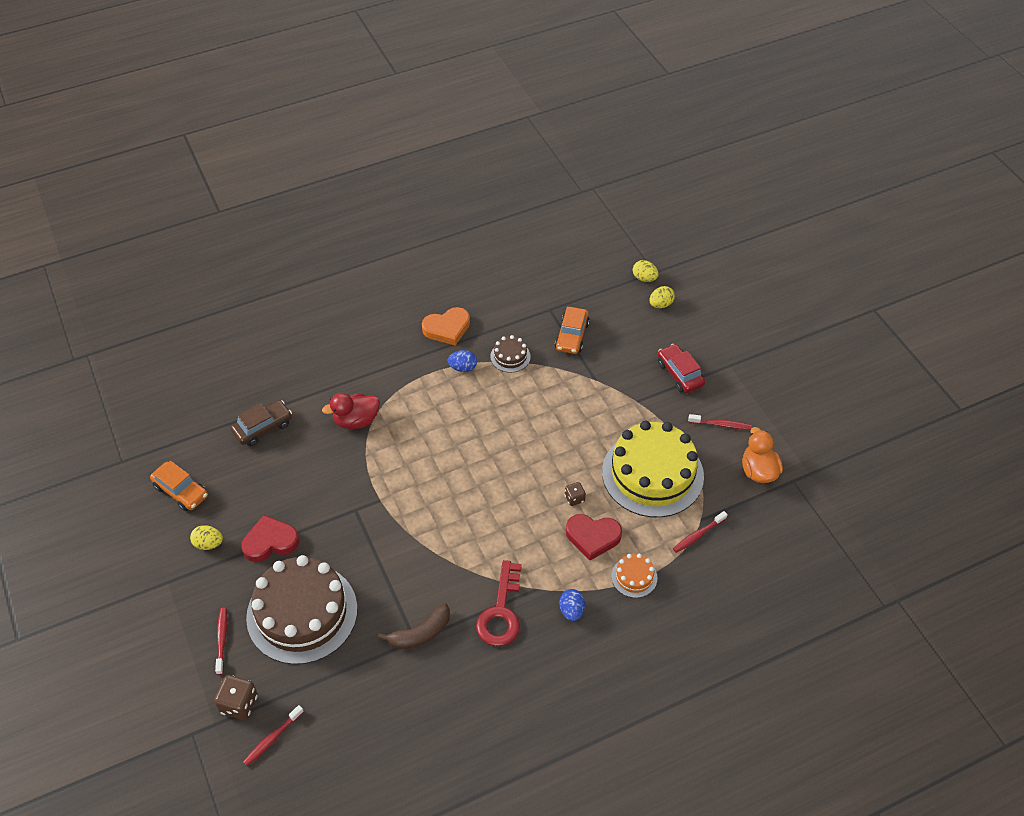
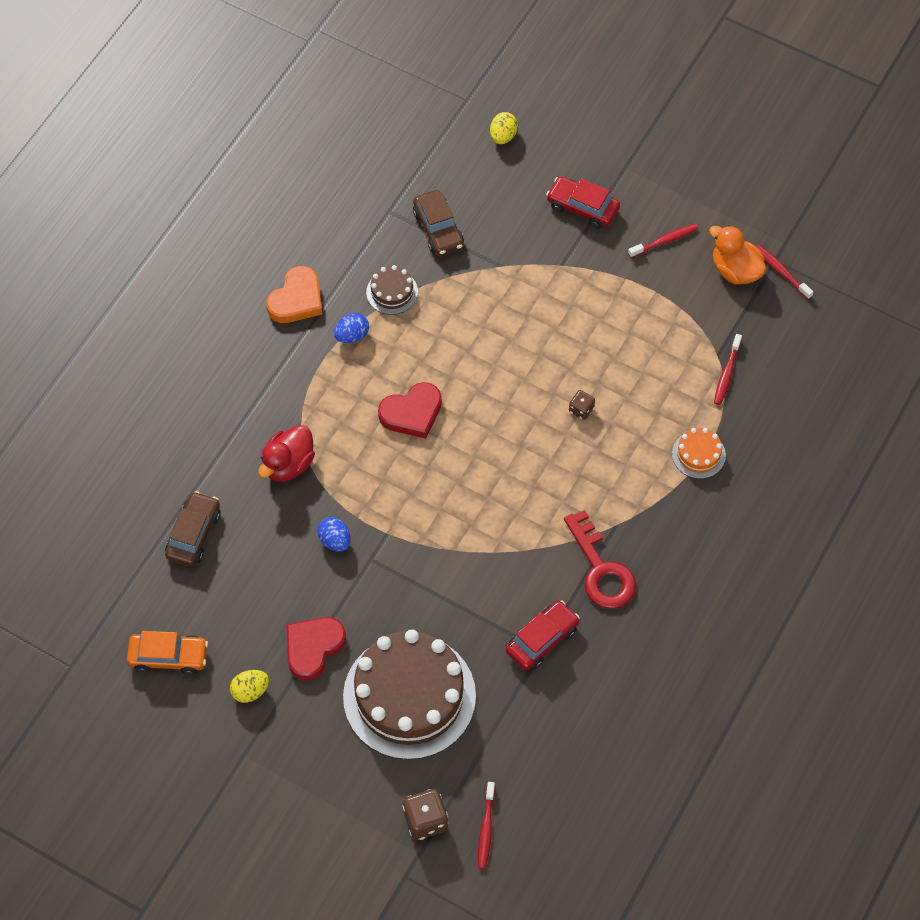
camera: 35 degrees left, 10 degrees up
red toothbrush [215,608,227,675] -> red toothbrush moved to [756,245,813,299]
brown banana [378,603,450,649] -> red car [506,601,580,670]
orange car [555,307,590,354] -> brown car [413,190,464,256]
blue egg [559,589,585,621] -> blue egg moved to [317,517,351,551]
red heart [566,514,622,560] -> red heart moved to [378,382,442,439]
yellow cake [602,421,704,518] -> none
yellow egg [633,260,659,282] -> none

